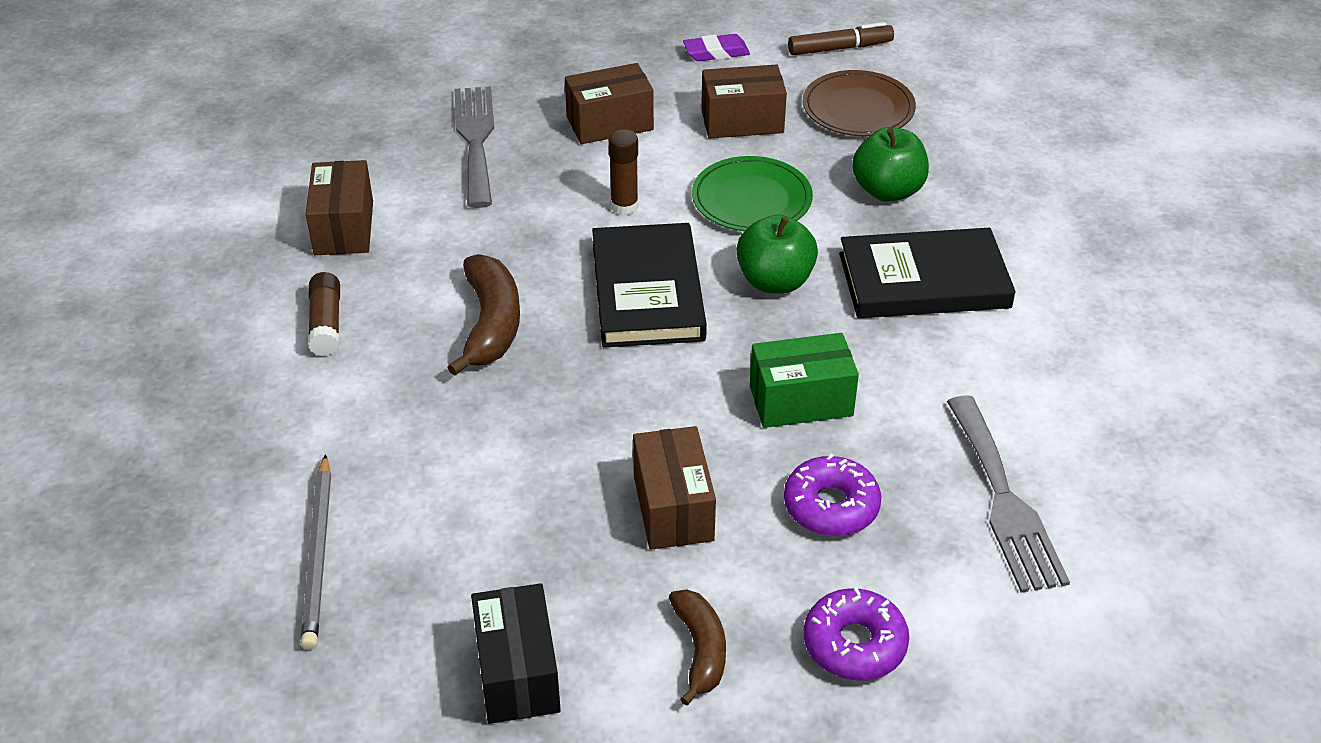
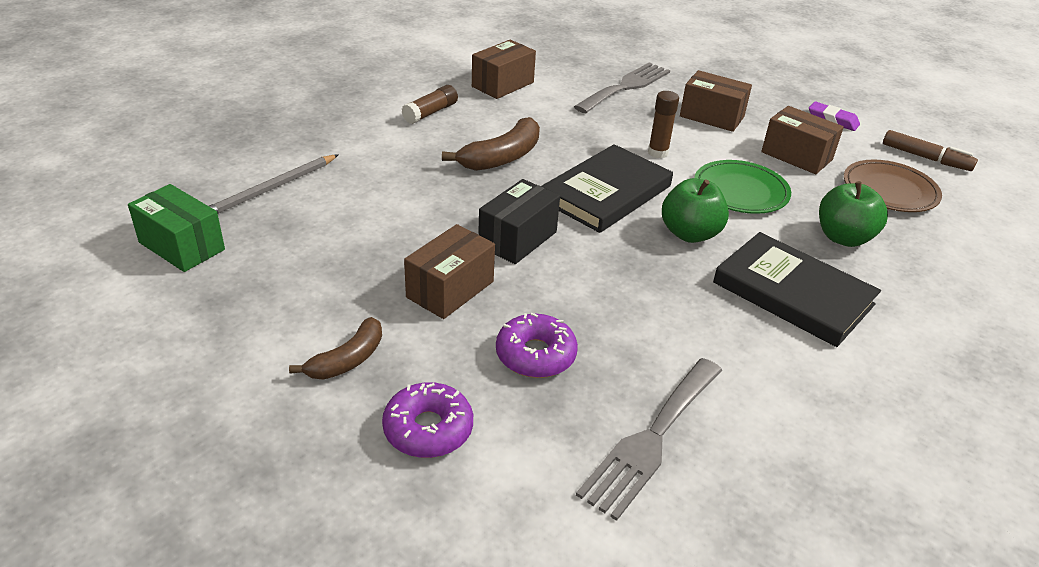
camera: 45 degrees right, 5 degrees down
black box [471,583,561,724] -> black box moved to [478,179,560,264]
green box [750,333,859,428] -> green box moved to [128,184,225,272]

